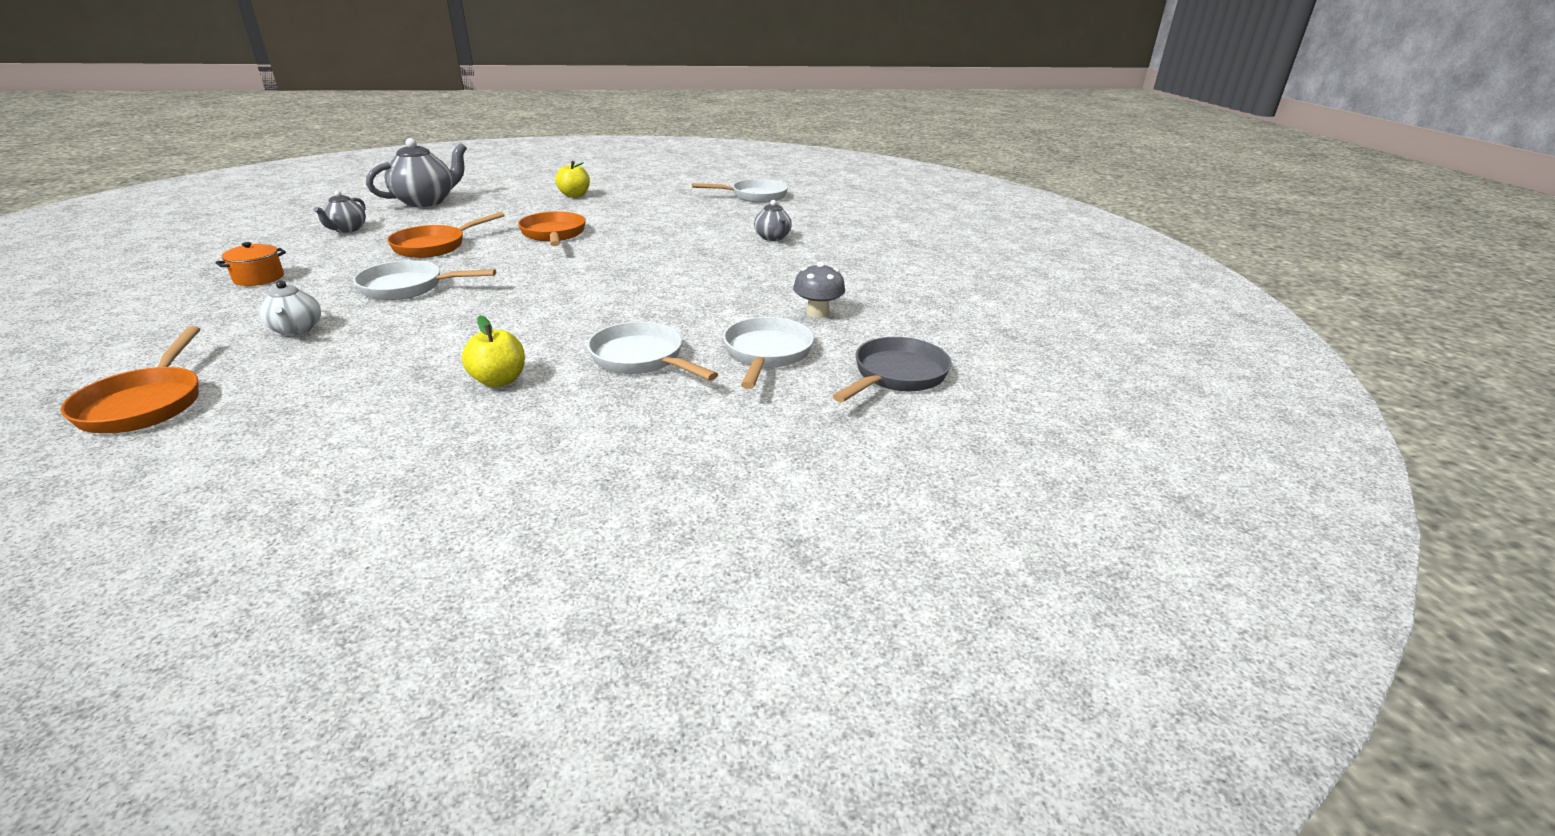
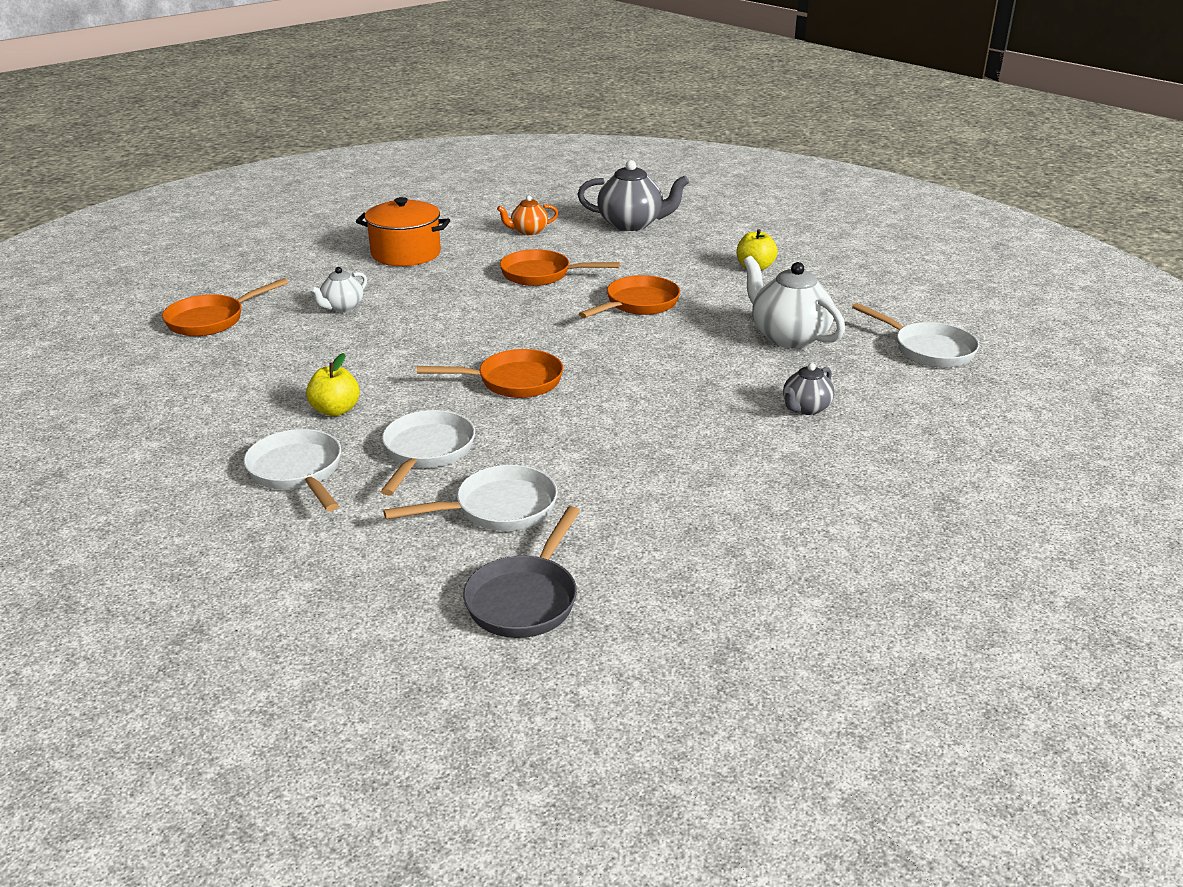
camera: 60 degrees right, 0 degrees up
orange pot [215,242,286,286] -> orange pot [356,197,450,266], size x1.82
grey teapot [314,191,366,233] -> orange teapot [497,196,558,235]
white pan [353,260,496,300] -> white pan moved to [244,429,341,511]
grey mushroom [793,262,845,318] -> none
grey pan [833,337,951,402] -> grey pan turned 105 degrees clockwise [463,506,580,638]
none -> orange pan [417,349,563,398]
none -> white teapot [743,256,845,348]

